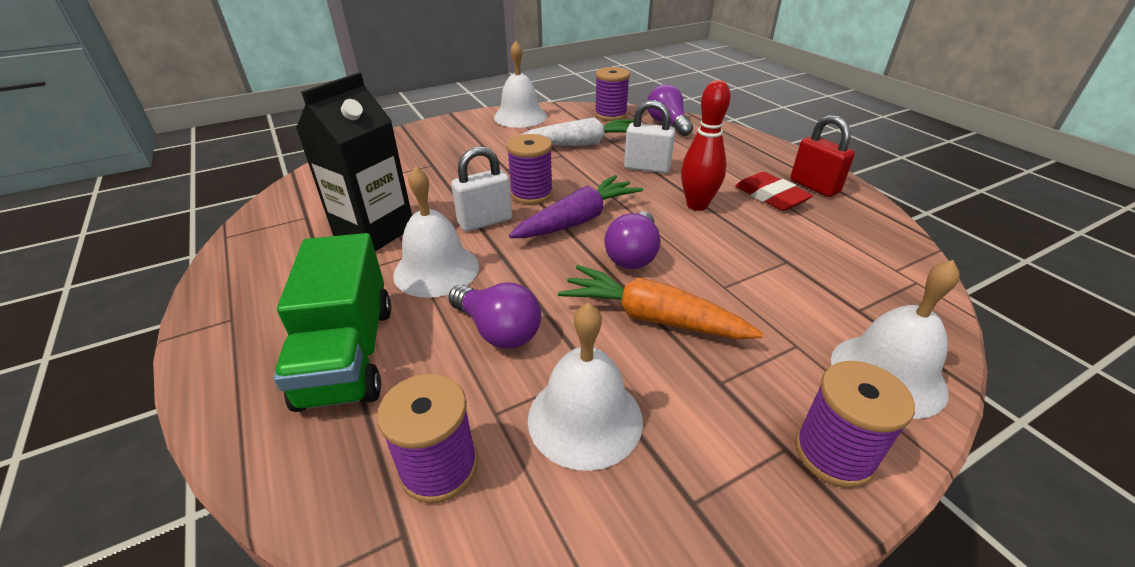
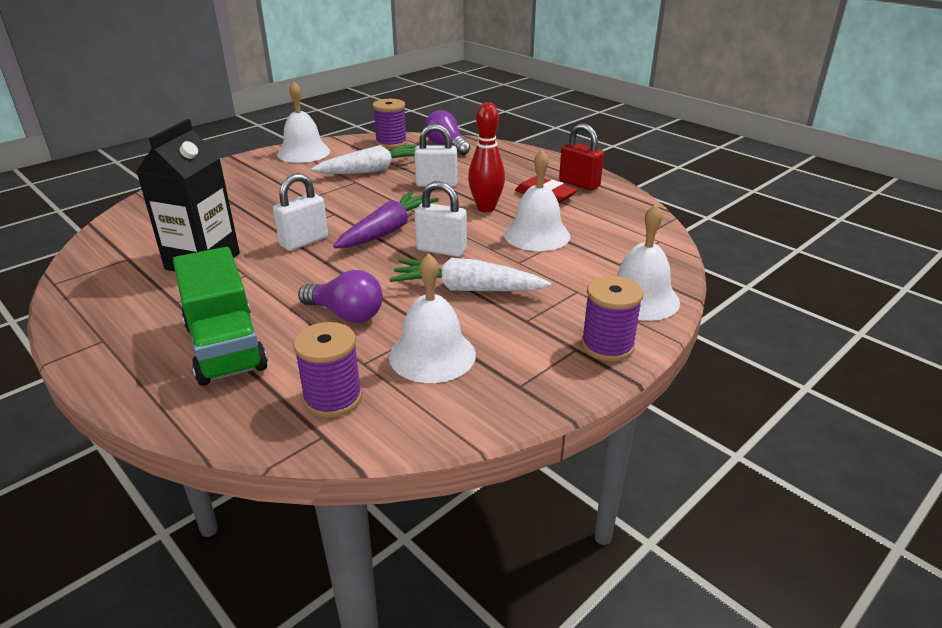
camera: 15 degrees left, 5 degrees down
white bell [393,166,479,298] -> white bell moved to [504,150,570,251]
purple spool [506,134,553,204] -> none
orange carrot [558,265,763,339] -> white carrot [389,258,551,291]
purple light bulb [604,211,660,269] -> white padlock [414,181,467,257]

